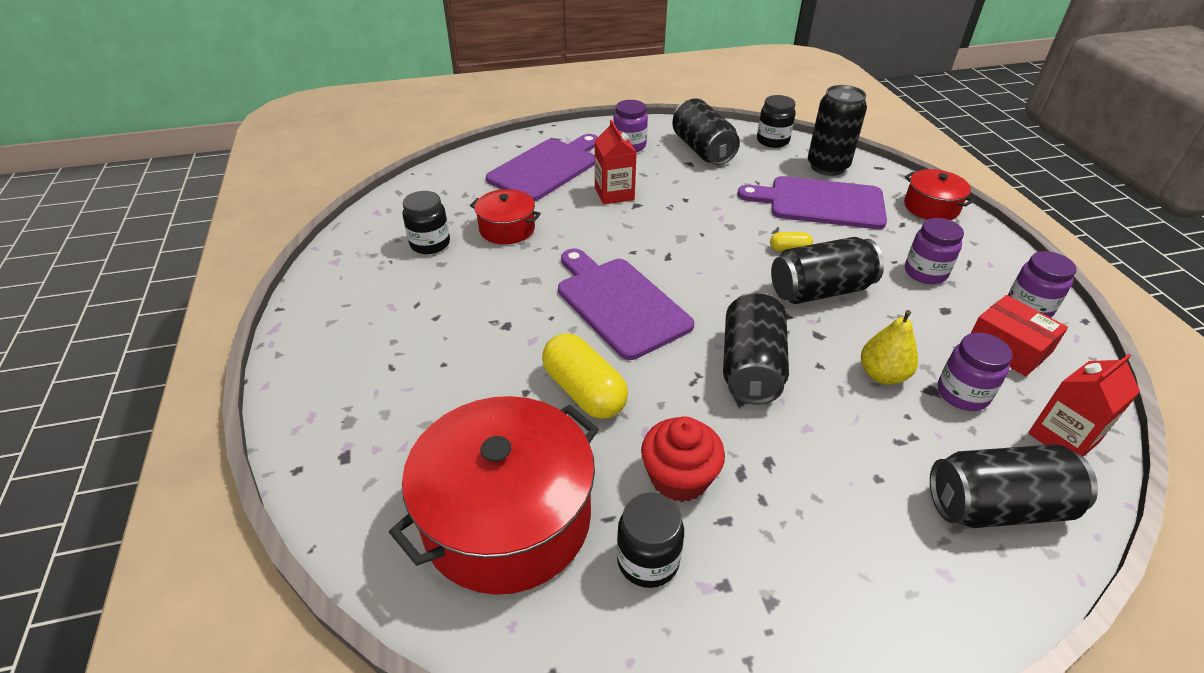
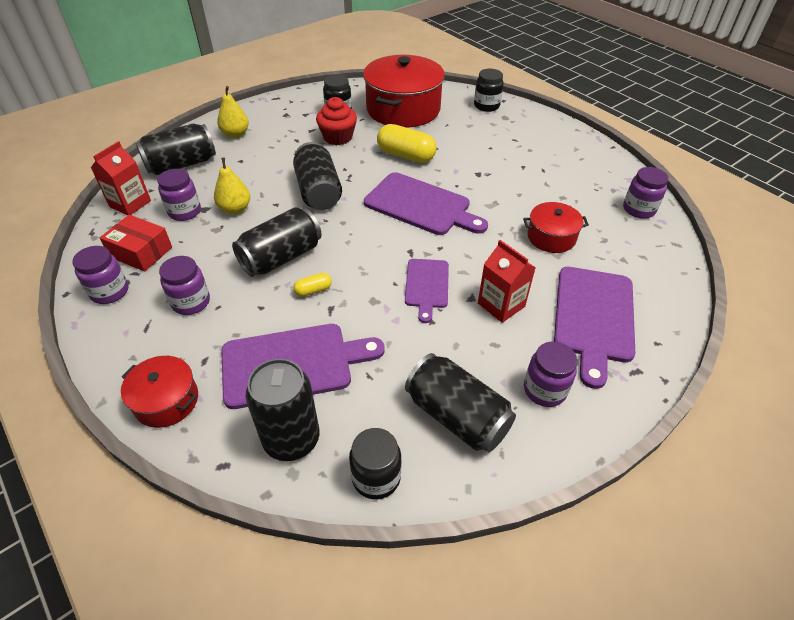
camera: 155 degrees right, 5 degrees up
black jar [403,191,450,254] -> black jar moved to [474,69,504,112]
none -> yellow pear [217,86,249,138]
none -> purple cutting board [405,259,449,323]
none -> purple jar [623,167,668,219]

